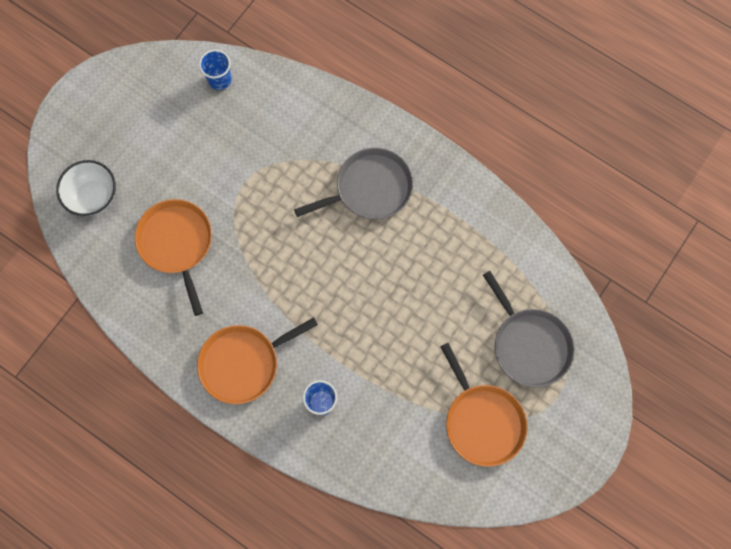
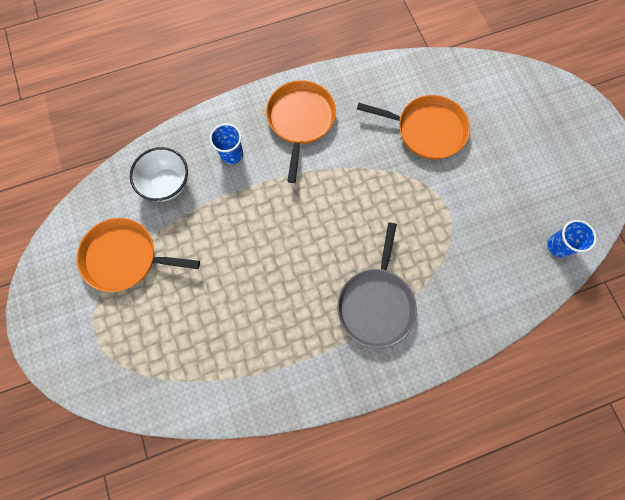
camera: 125 degrees right, 0 degrees up
white bowl [56,160,116,216] -> white bowl moved to [130,147,188,202]
grey pan [483,271,574,387] -> none

